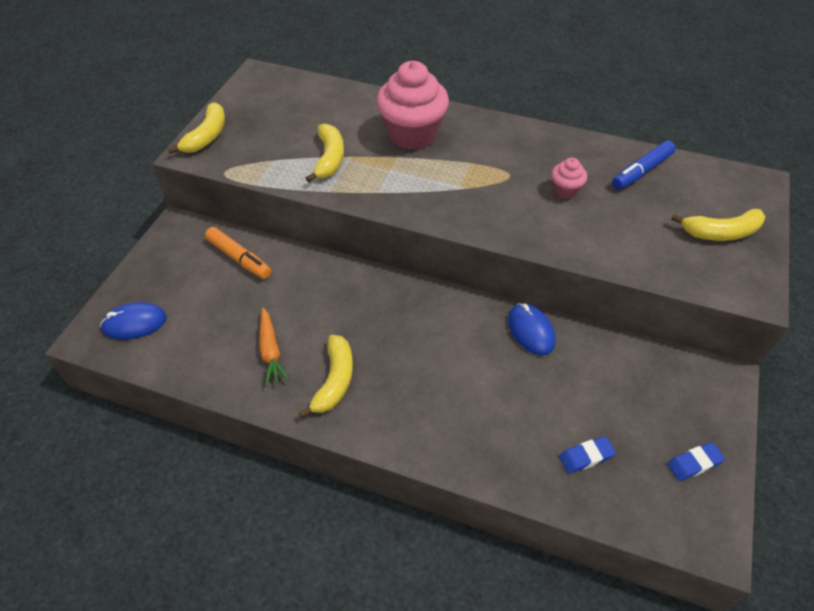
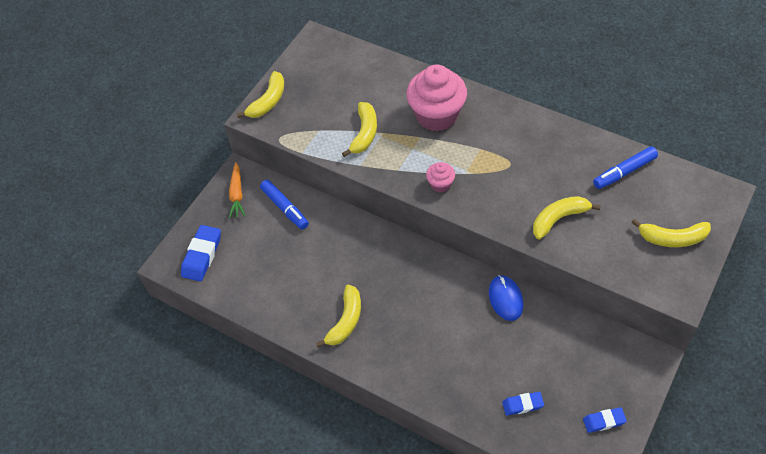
camera: 15 degrees right, 5 degrees up
blue mouse [100,302,167,340] -> blue eraser [181,225,221,281]
orange marker [205,227,271,279] -> blue marker [260,180,309,230]
orange carrot [259,308,289,386] -> orange carrot moved to [229,162,245,218]
pink cupcake [551,158,587,199] -> pink cupcake moved to [426,162,455,193]
none -> yellow banana [533,196,601,240]

